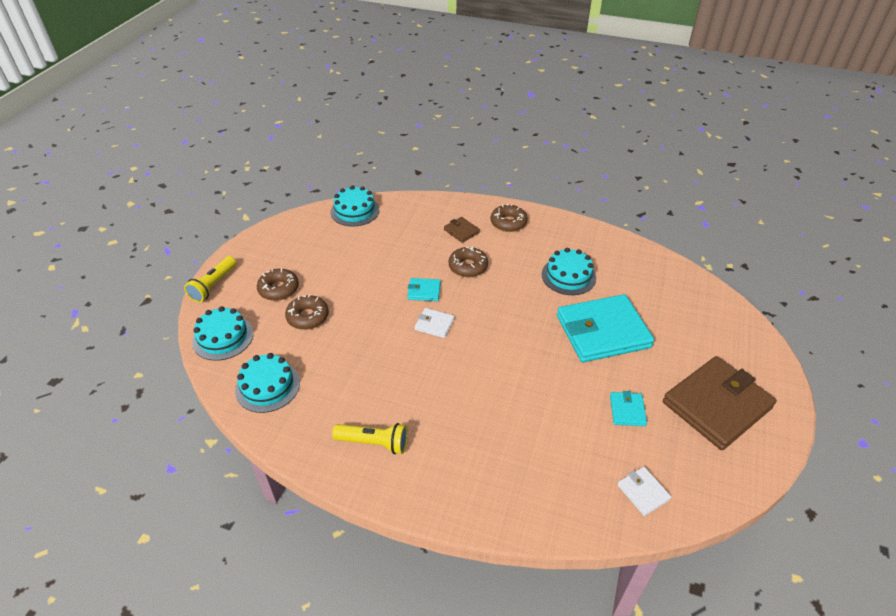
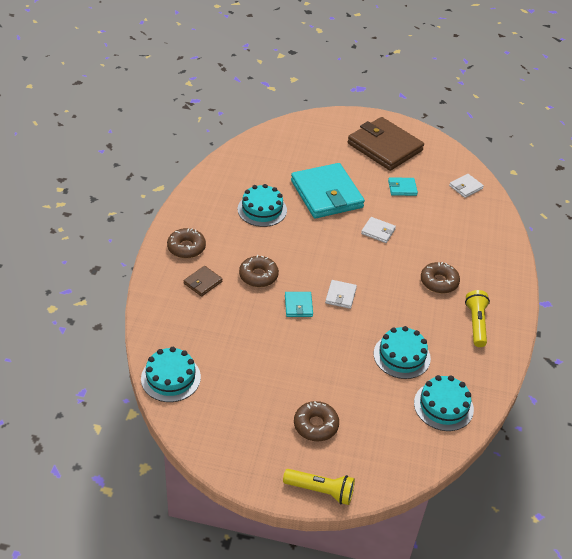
camera: 100 degrees left, 0 degrees up
turquoise cake [192,306,254,361] -> turquoise cake moved to [374,326,431,379]
brown donut [285,295,329,330] -> brown donut moved to [421,262,460,293]
none -> white wallet [361,217,396,243]

